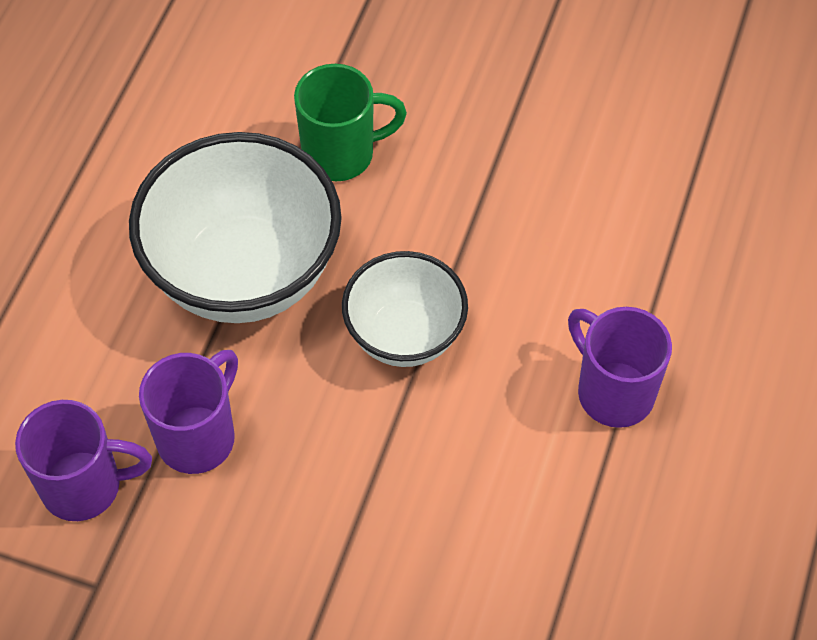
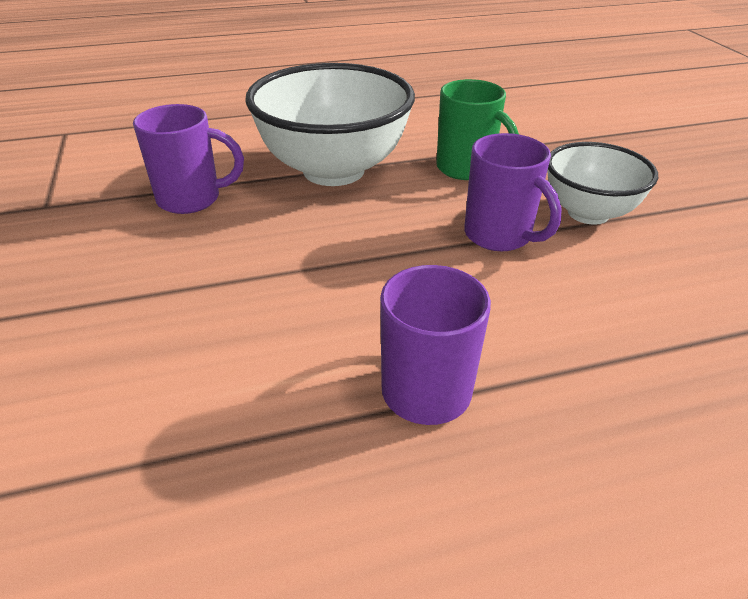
camera: 55 degrees right, 20 degrees down
purple mug [15,400,152,521] -> purple mug moved to [464,133,562,251]
white bowl [342,251,468,367] -> white bowl moved to [547,142,658,225]

